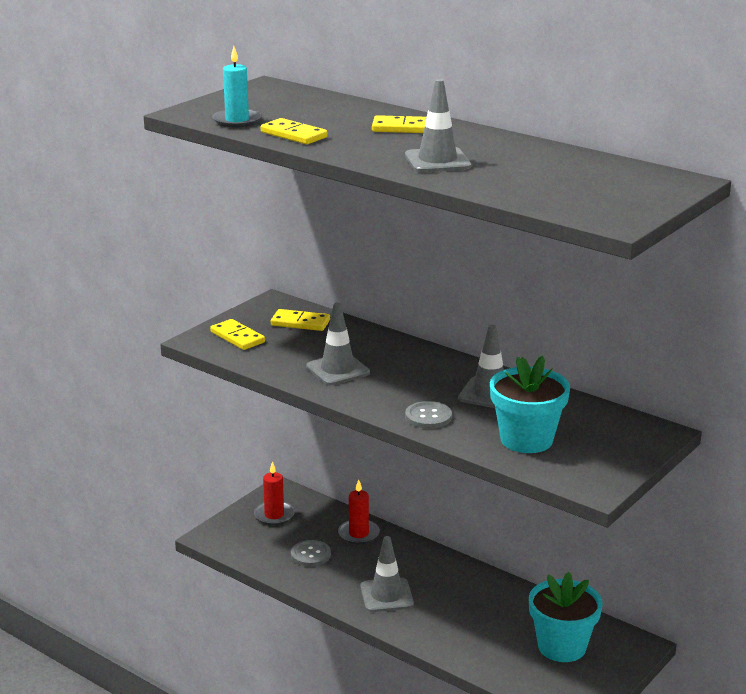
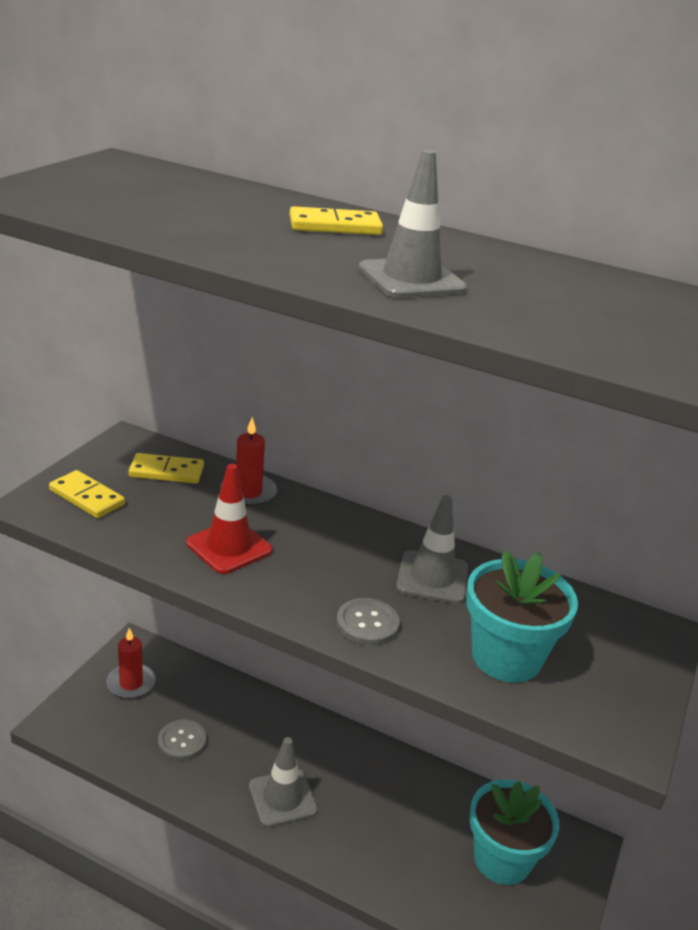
camera: 15 degrees left, 5 degrees up
turquoise candle [212,47,262,128] -> none
yellow domino [261,118,327,144] -> none
grey traffic cone [306,303,370,385] -> red traffic cone [186,464,272,574]
red candle [338,479,380,544] -> red candle moved to [220,417,277,507]

